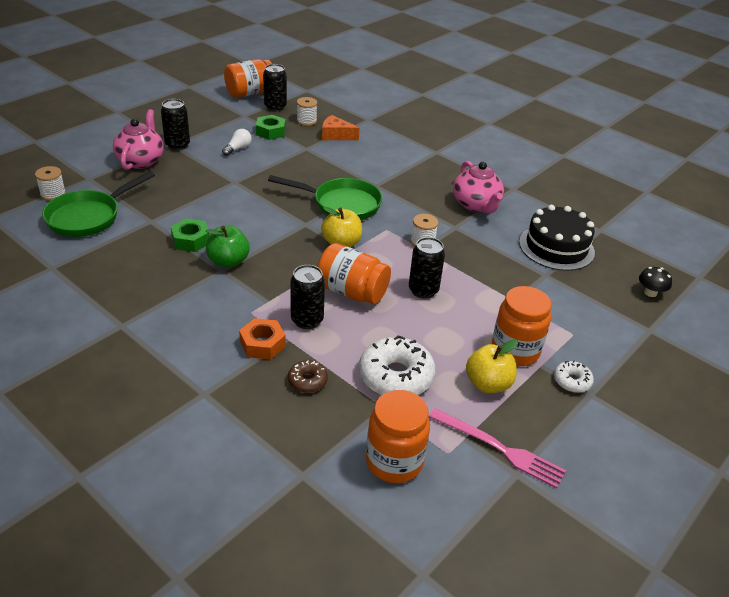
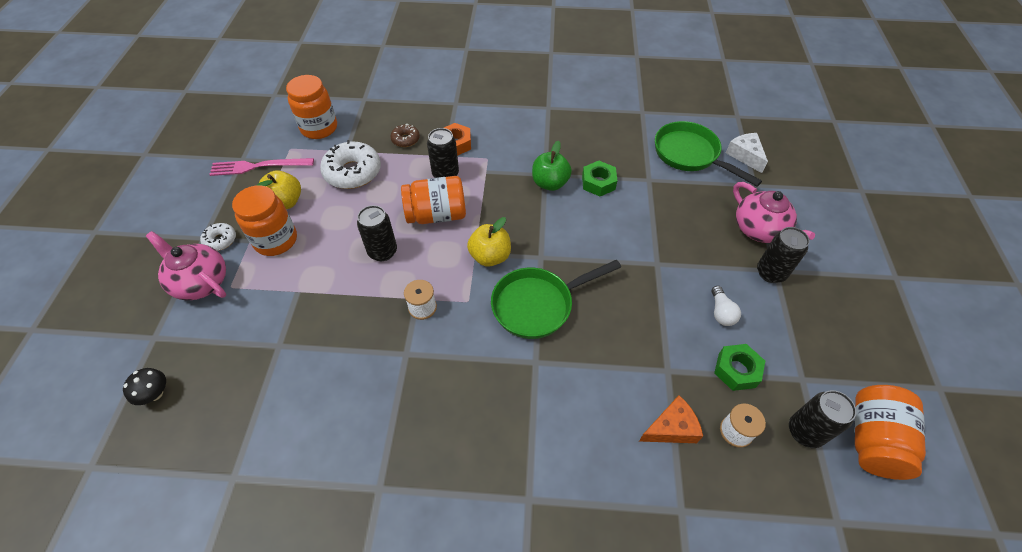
camera: 145 degrees right, 15 degrees up
white spool [35,166,66,201] -> white cheese [726,133,768,173]
green pan [42,171,155,237] -> green pan turned 45 degrees counterclockwise [655,121,762,186]
pink teapot [453,161,504,213] -> pink teapot moved to [146,231,226,300]
black cake [519,205,595,271] -> none

